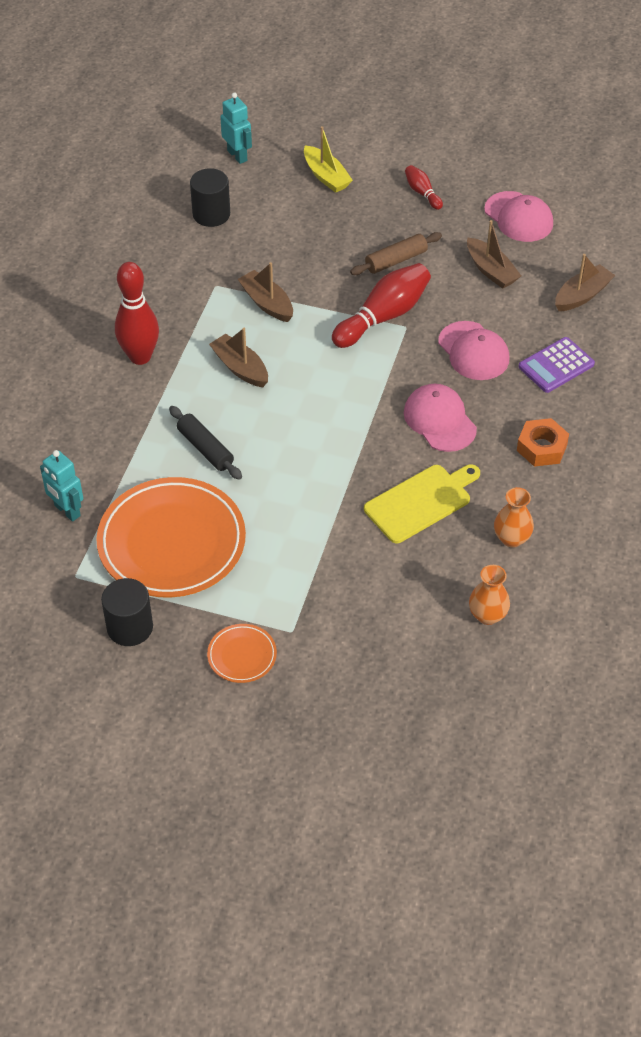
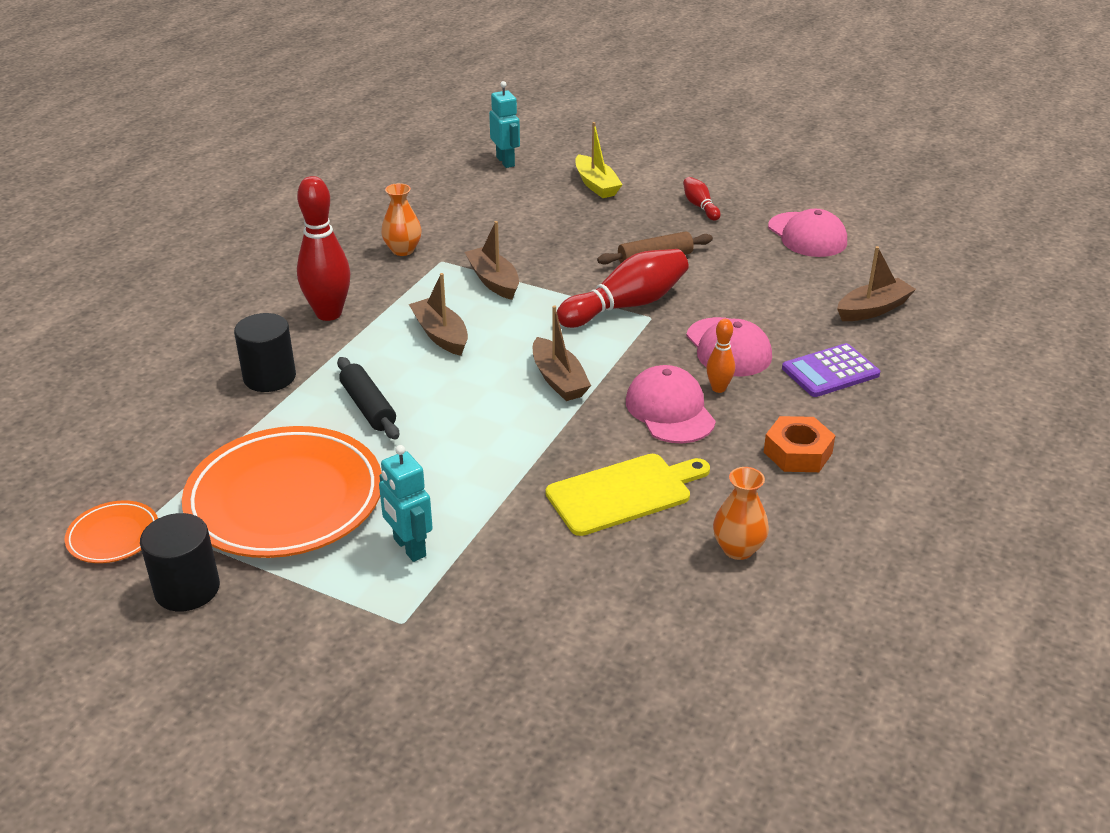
camera: 10 degrees right, 15 degrees down
turquoise robot [40,450,83,522] -> turquoise robot moved to [379,445,433,562]
black cylinder [190,168,230,227] -> black cylinder moved to [234,313,296,392]
orange plate [207,624,277,683] -> orange plate moved to [65,500,158,563]
brown boat [467,220,521,289] -> brown boat moved to [533,306,591,401]
orange vase [469,565,510,625] -> orange vase moved to [381,183,422,256]
none -> orange bowling pin [706,319,735,393]

